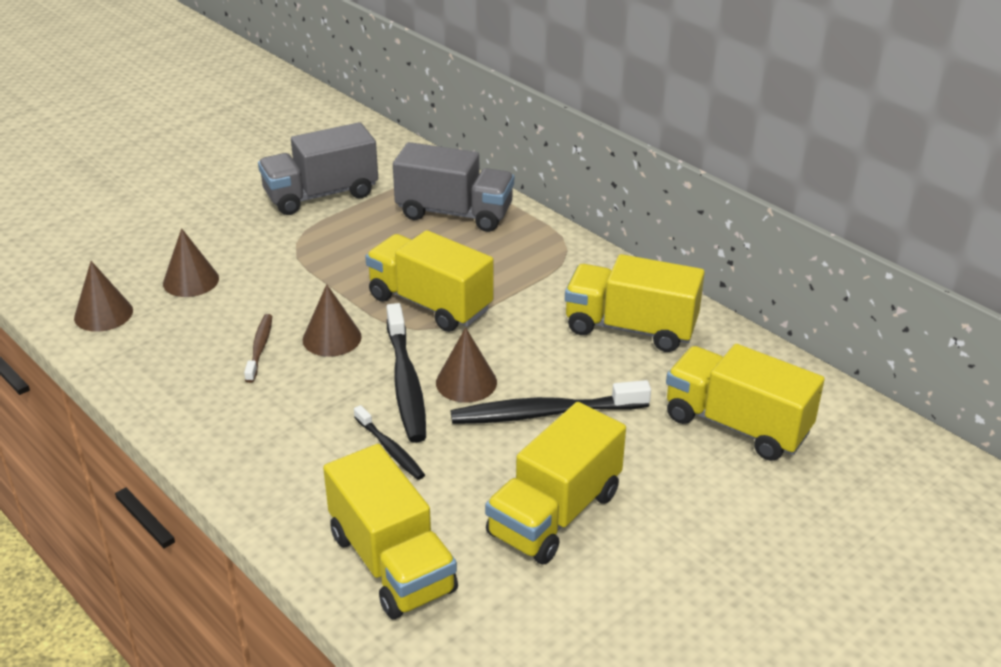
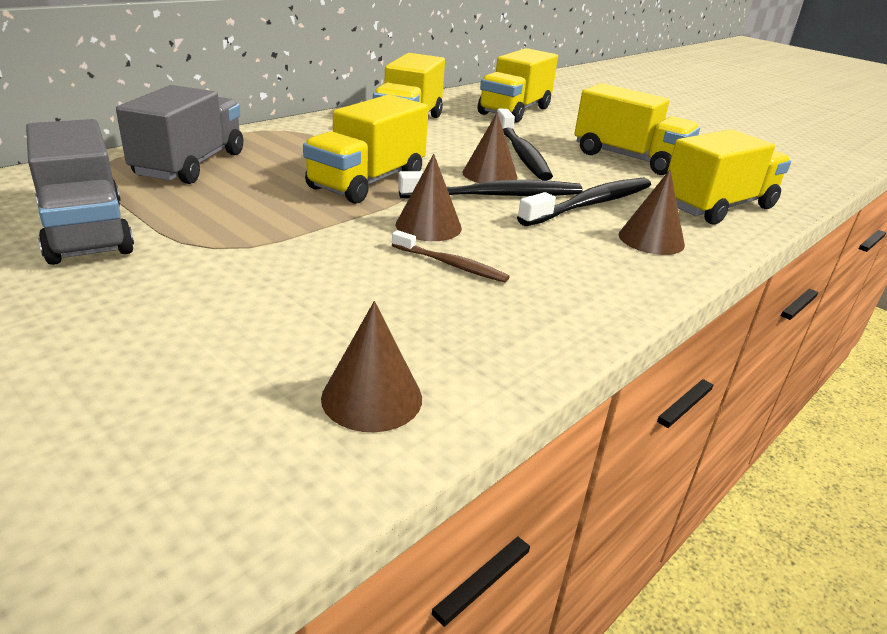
camera: 95 degrees left, 5 degrees down
brown cone [163,228,219,297] -> brown cone moved to [619,170,685,255]
brown toothbrush [244,314,272,383] -> brown toothbrush turned 150 degrees counterclockwise [392,230,510,283]
black toothbrush [354,405,425,480] -> black toothbrush [517,178,651,226], size x1.80

